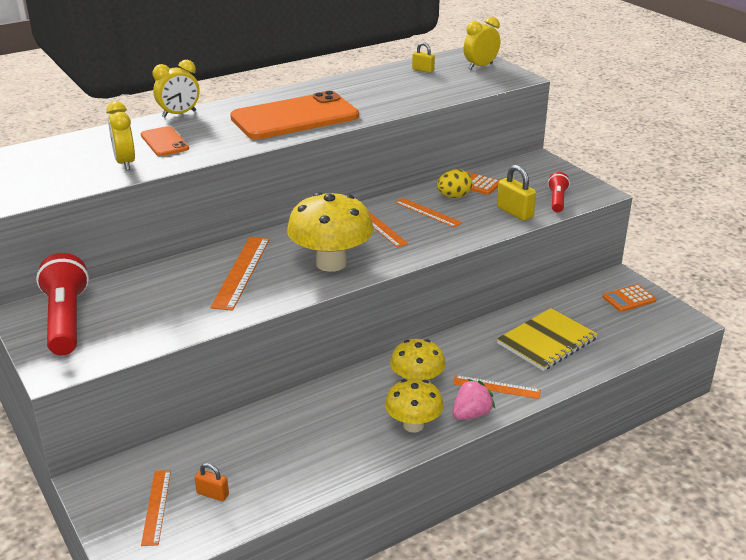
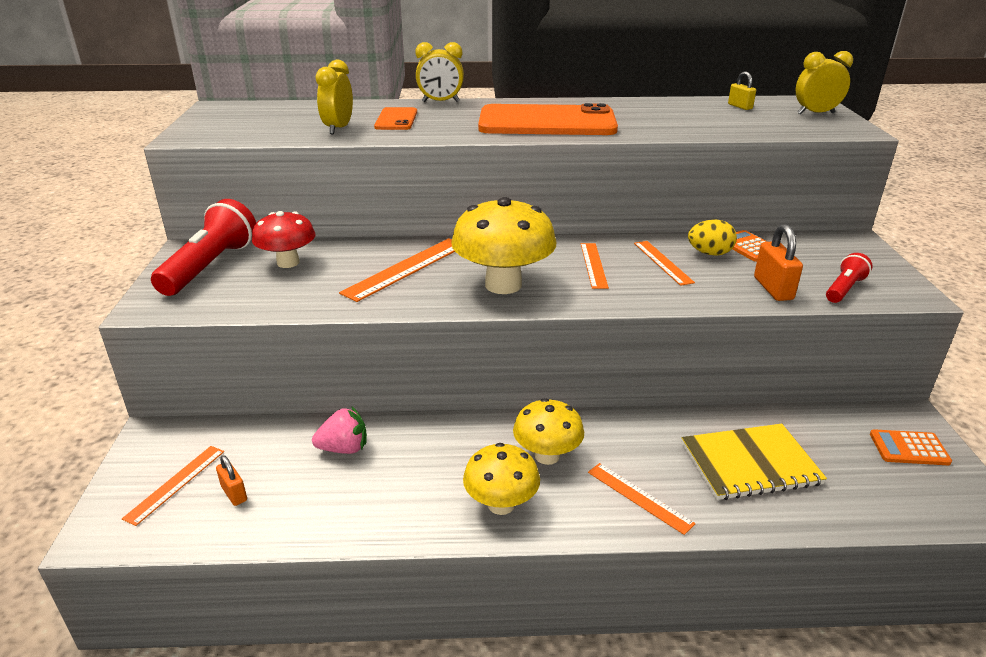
camera: 30 degrees right, 0 degrees up
pink strawberry [452,379,495,420] -> pink strawberry moved to [312,407,367,454]
yellow padlock [497,165,536,221] -> orange padlock [754,224,803,301]
none -> red mushroom [252,211,315,268]

